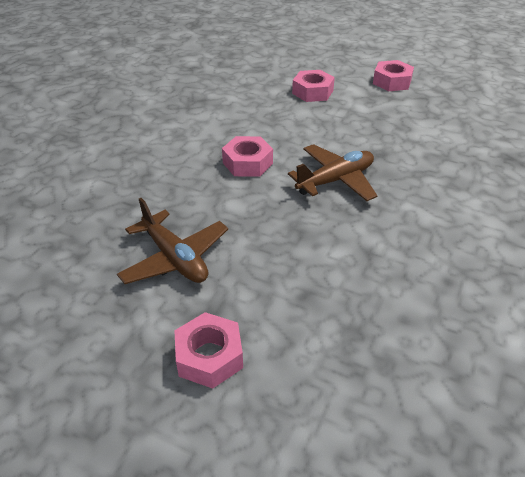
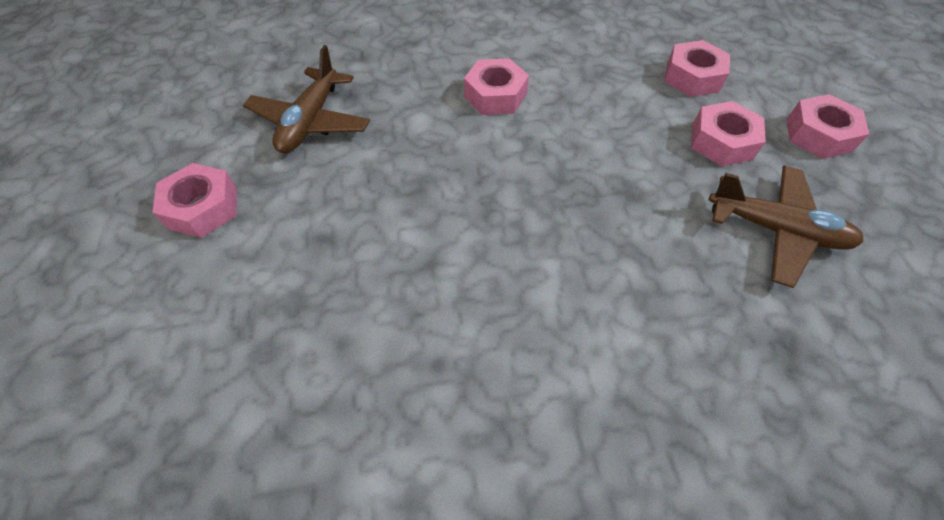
camera: 55 degrees right, 15 degrees up
brown plane [288,144,378,201] -> brown plane moved to [709,165,863,288]
none -> pink nut [691,101,766,166]

